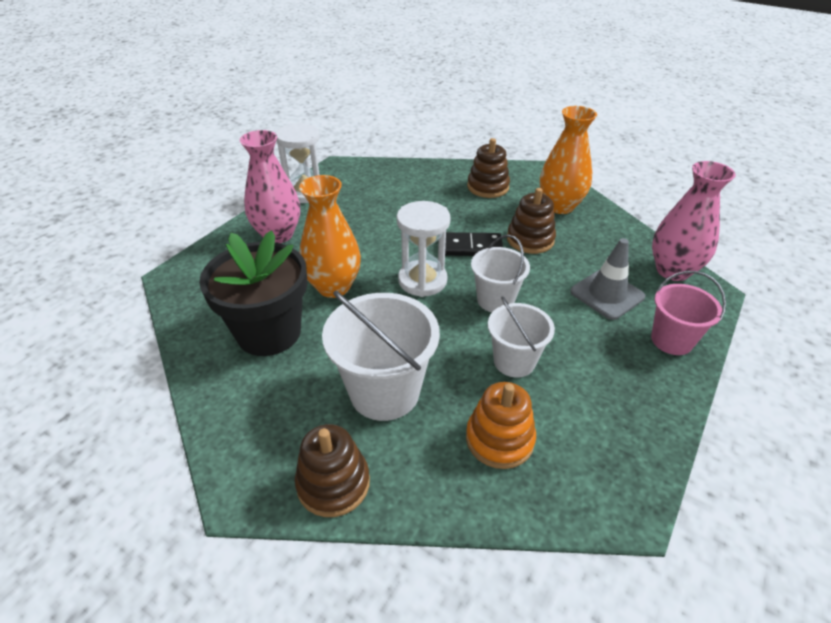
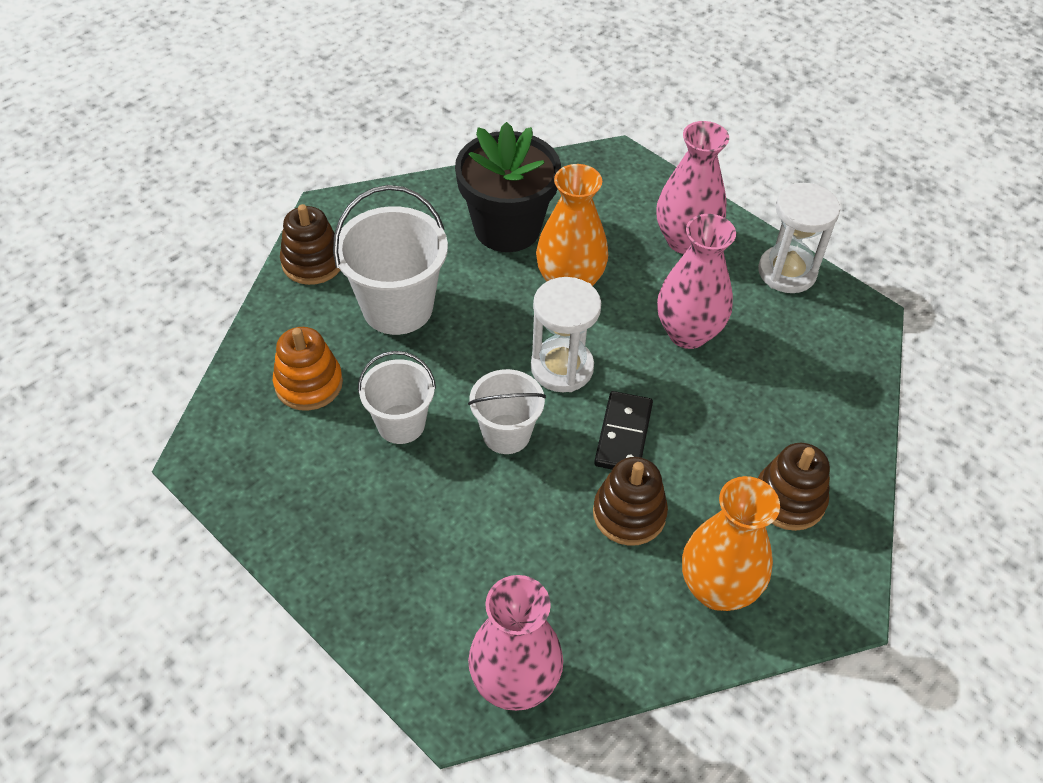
camera: 100 degrees right, 10 degrees up
grey traffic cone [570,238,645,320] -> none
pink bucket [651,271,726,355] -> none
none -> pink vase [657,214,736,349]

